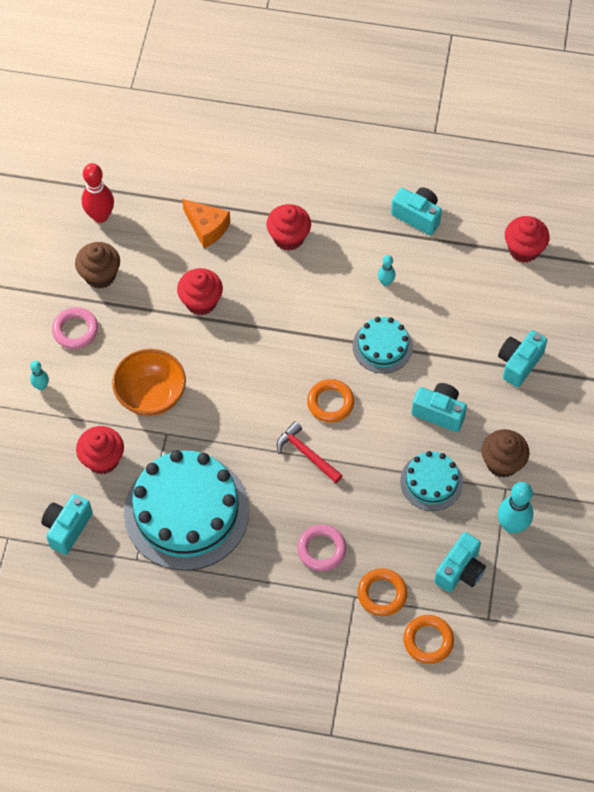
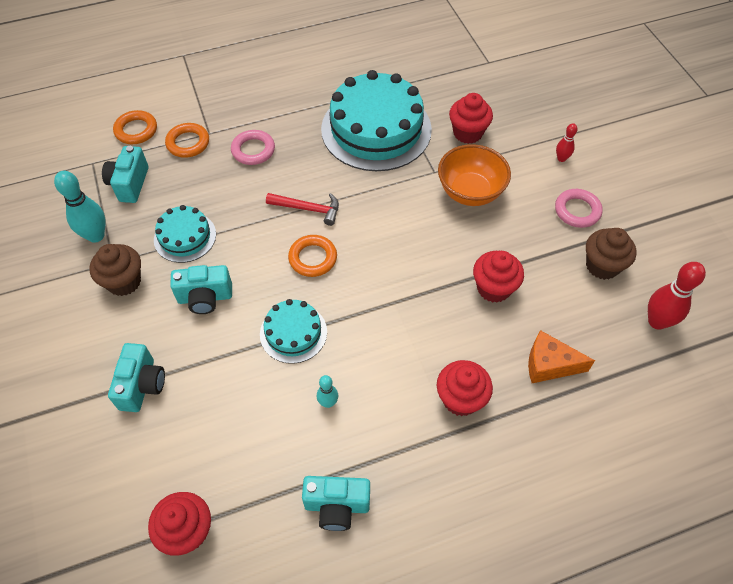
camera: 150 degrees right, 5 degrees down
turquoise bowling pin [30,361,49,390] -> red bowling pin [556,123,578,162]
turquoise camera [41,494,93,555] -> none

